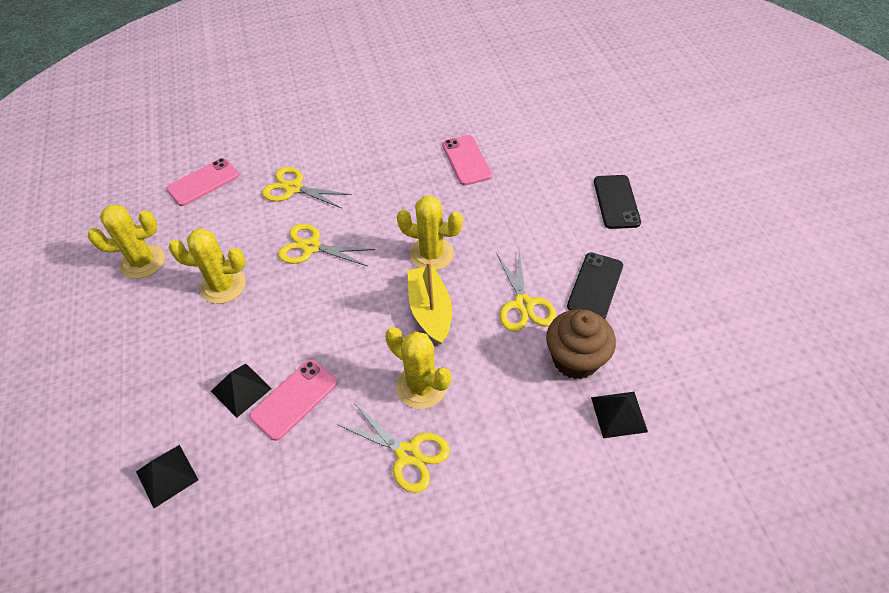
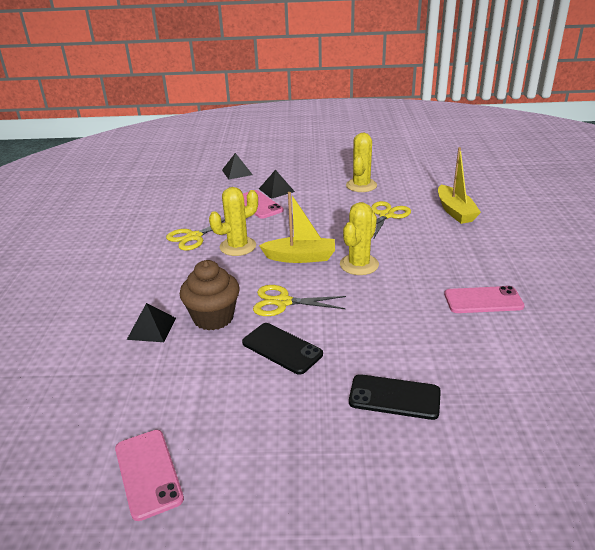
camera: 105 degrees right, 20 degrees down
yellow cactus [88,204,165,279] -> none
pink phone [166,158,239,206] -> pink phone moved to [115,430,184,521]
yellow scissors [262,167,352,208] -> yellow boat [438,147,481,224]

